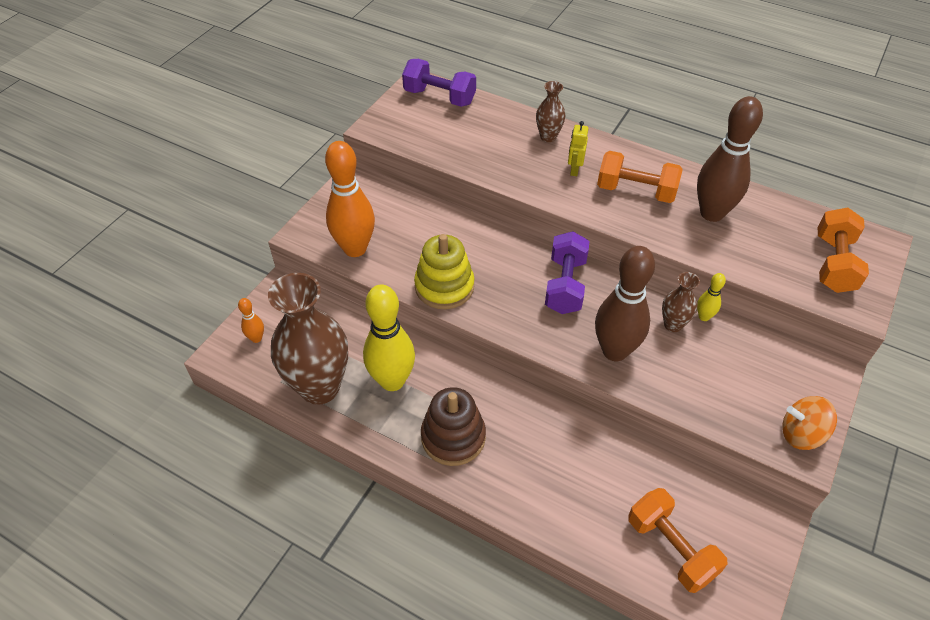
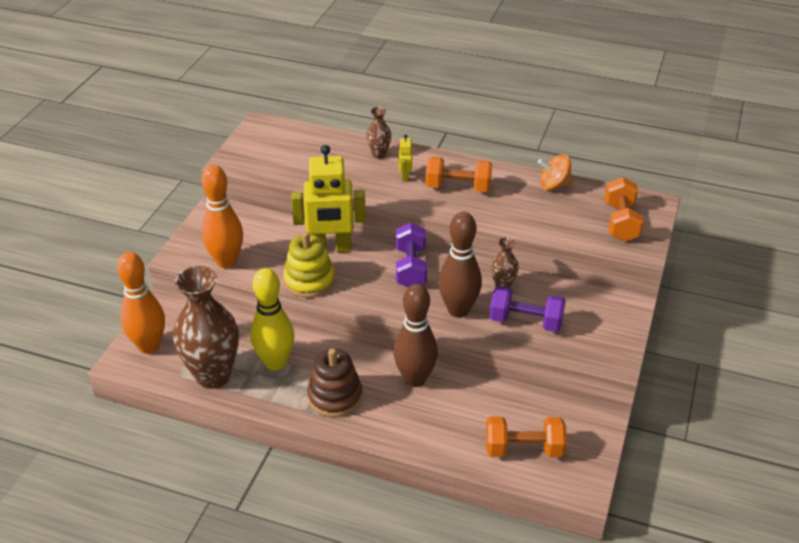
camera: 10 degrees left, 10 degrees down
orange bowling pin [238,298,264,343] -> orange bowling pin [117,252,165,354], size x2.23
purple dumbbell [402,59,476,107] -> purple dumbbell moved to [489,286,566,332]
orange dumbbell [628,488,728,593] -> orange dumbbell turned 45 degrees counterclockwise [486,417,567,457]
brown bowling pin [697,96,763,222] -> brown bowling pin moved to [393,284,438,387]
yellow bowling pin [697,273,726,321] -> none
orange spinning top [782,396,837,450] -> orange spinning top moved to [538,154,573,190]
none -> yellow robot [291,145,366,252]

